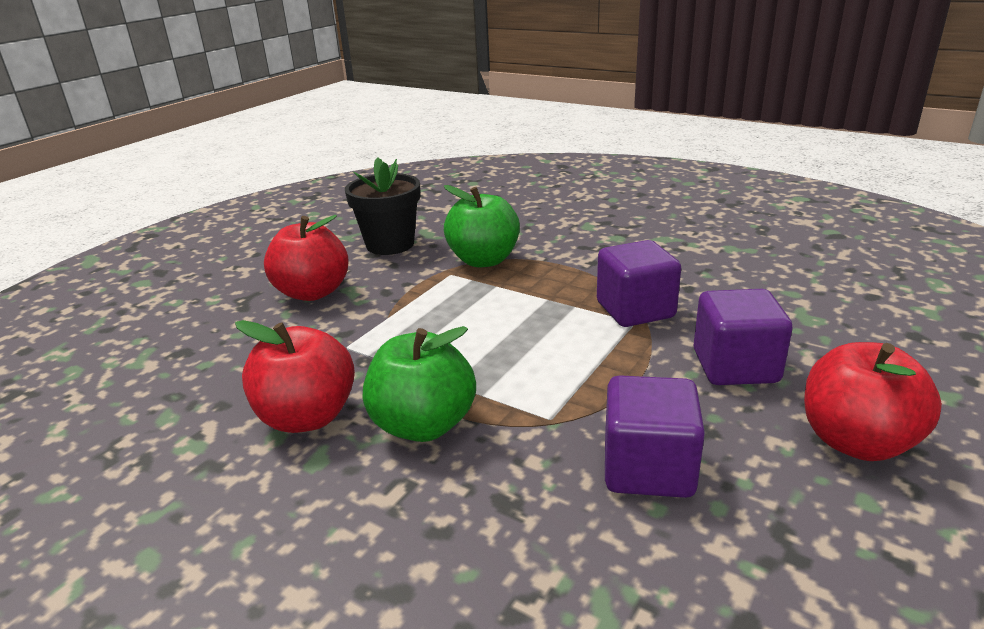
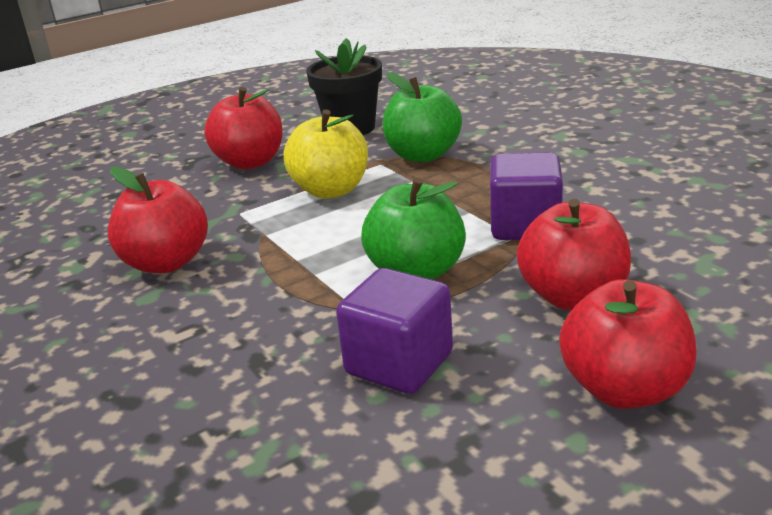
camera: 25 degrees right, 0 degrees up
green apple [363,326,476,442] -> green apple moved to [361,177,466,280]
purple cube [694,289,793,385] -> red apple [516,199,631,310]
none -> yellow apple [284,109,368,199]

